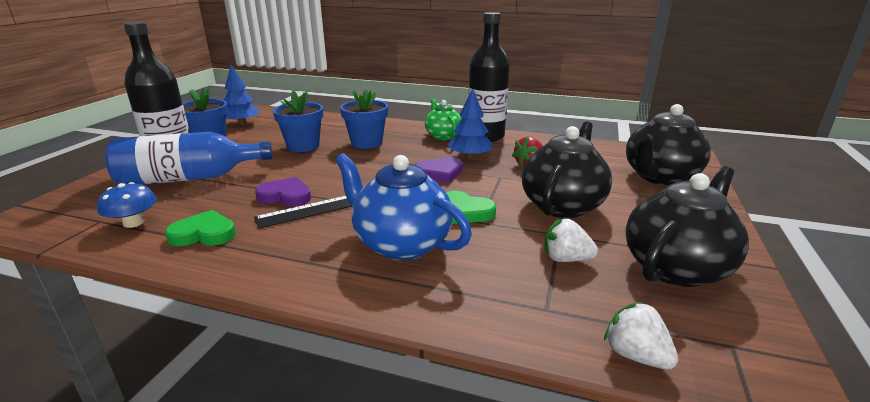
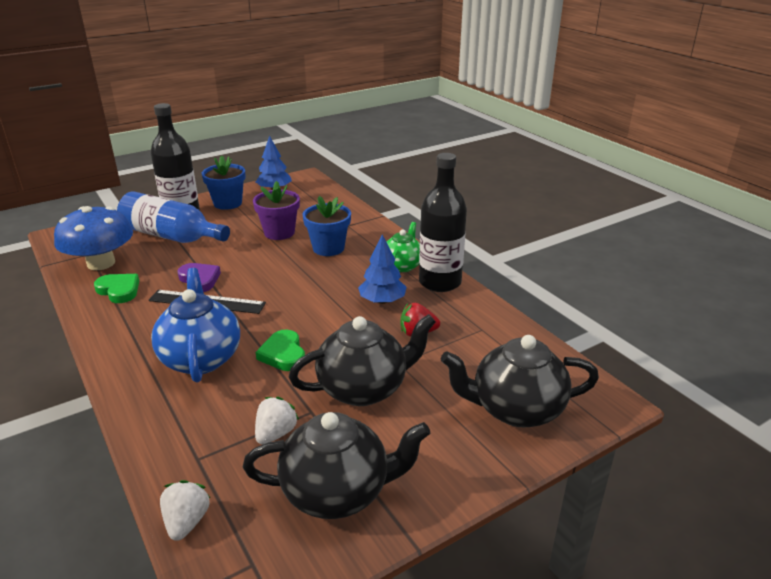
camera: 40 degrees right, 5 degrees up
blue mushroom [97,182,157,228] -> blue mushroom [54,206,133,270], size x1.91
blue flower pot [273,91,323,152] -> purple flower pot [253,181,300,240]
purple heart [415,157,463,183] -> none
white strawberry [544,219,598,262] -> white strawberry turned 60 degrees clockwise [255,397,299,445]

